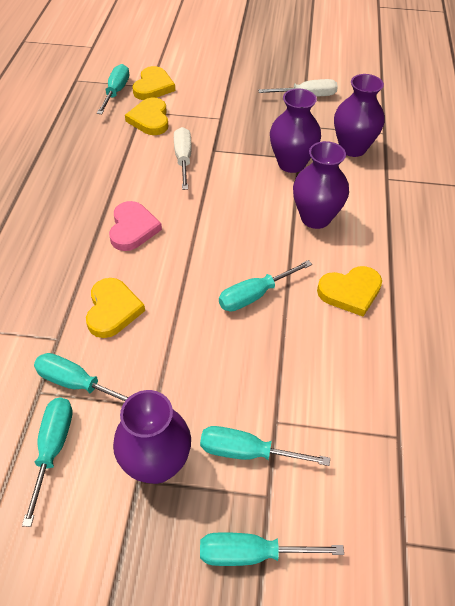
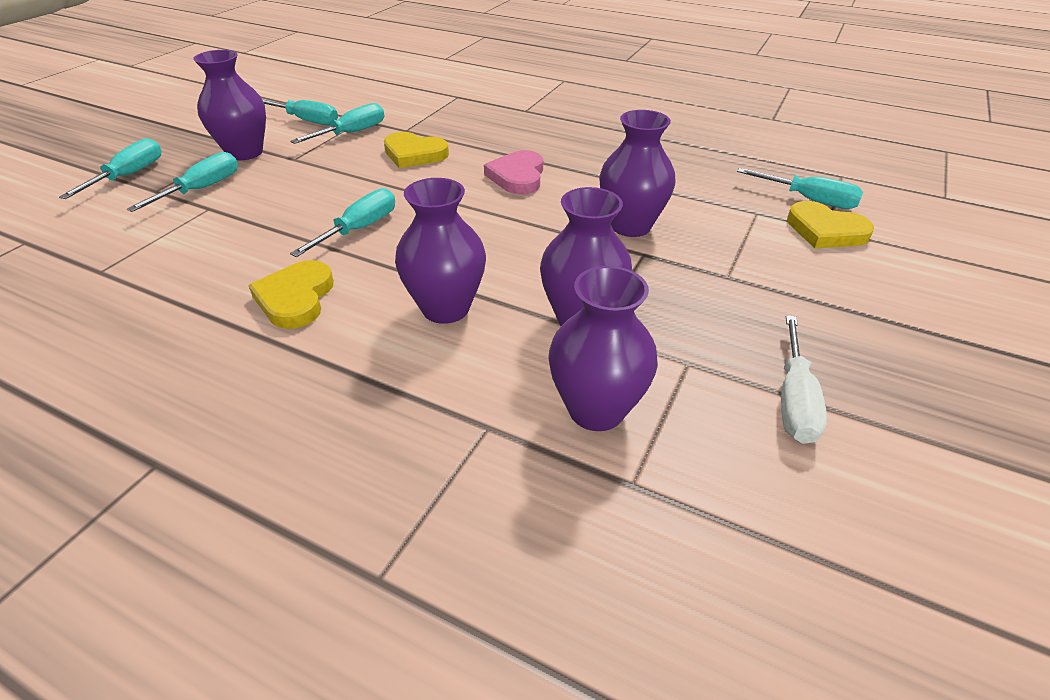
camera: 110 degrees right, 10 degrees down
pink heart [109,201,162,251] -> pink heart turned 75 degrees clockwise [484,150,543,194]
yellow heart [125,98,168,135] -> none
white screwdriver [174,127,192,190] -> purple vase [599,110,676,237]
turquoise screwdriver [219,260,312,312] -> turquoise screwdriver turned 45 degrees clockwise [290,188,395,257]

